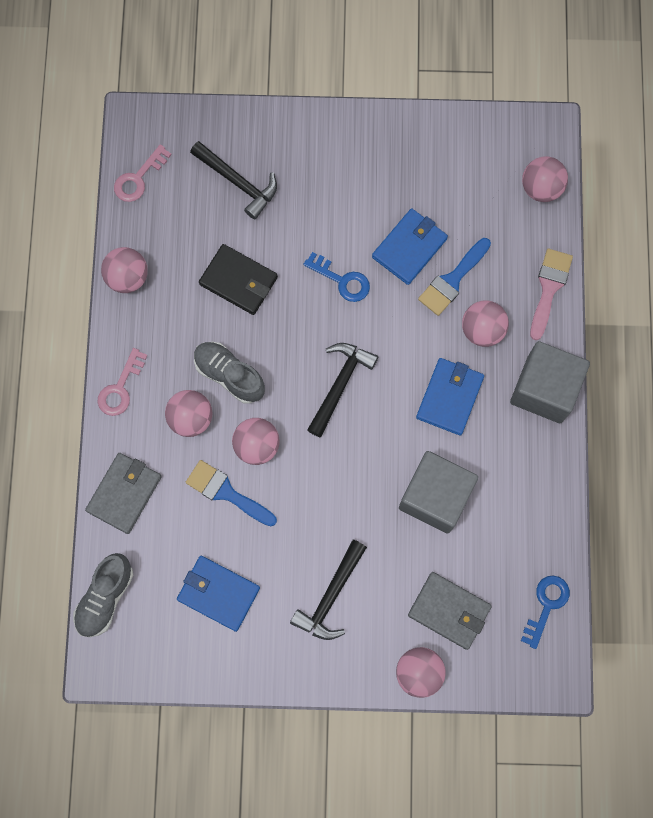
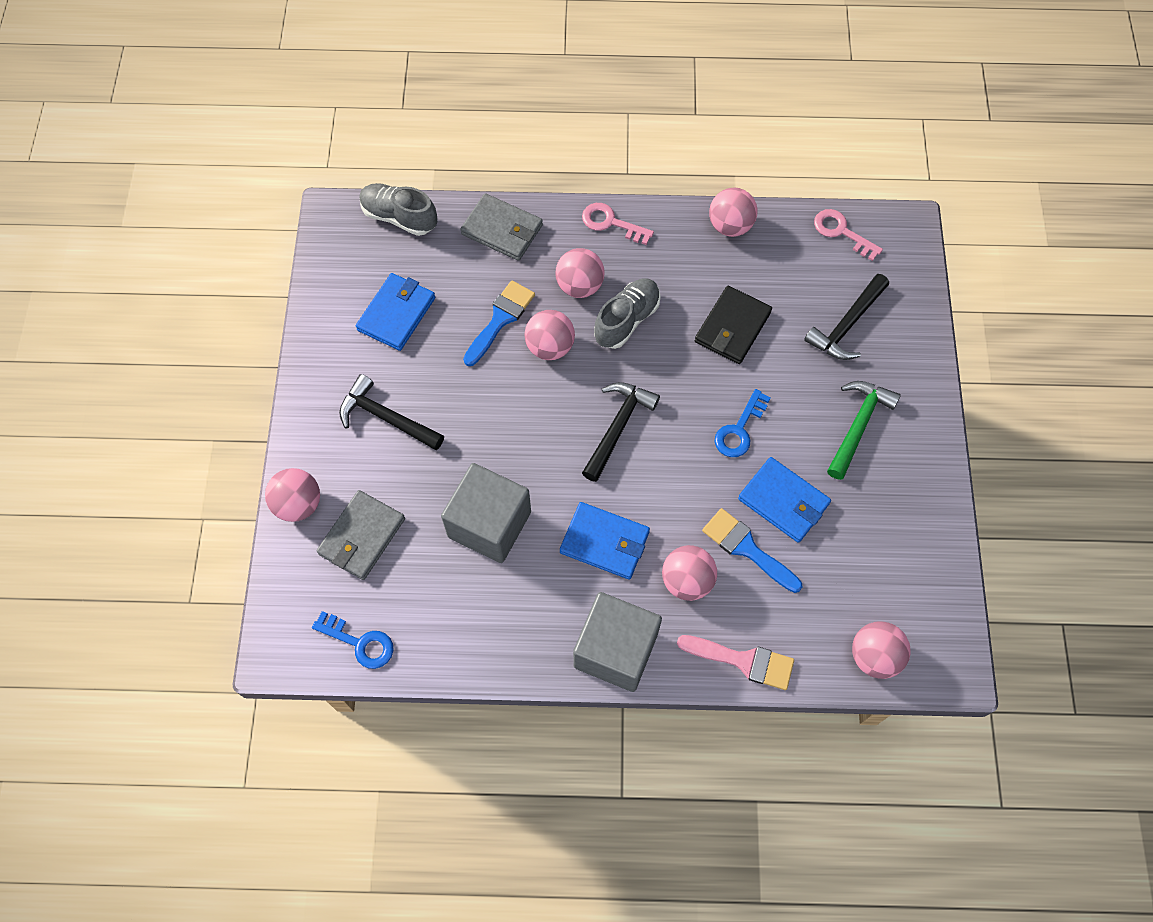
camera: 90 degrees right, 10 degrees down
black hammer [307,343,378,437] -> black hammer turned 90 degrees counterclockwise [582,382,660,482]
none -> green hammer [827,381,901,480]

